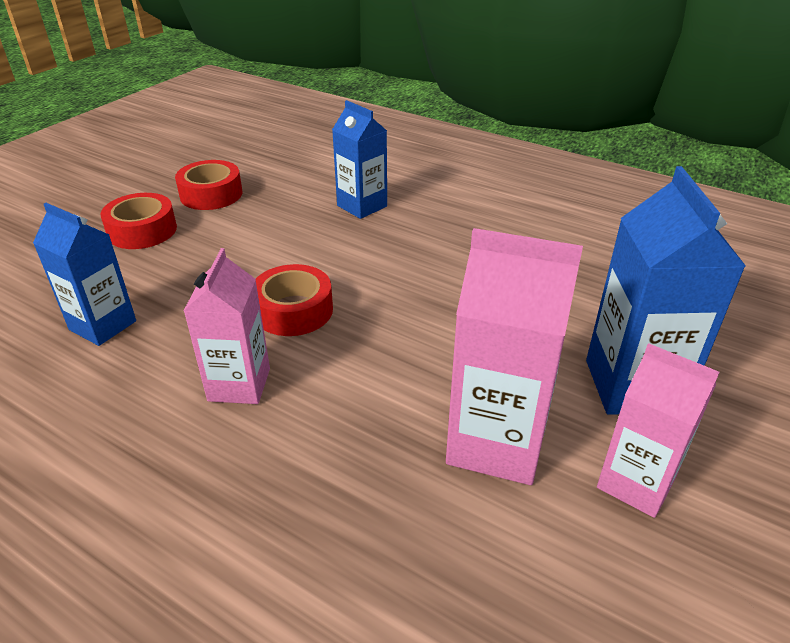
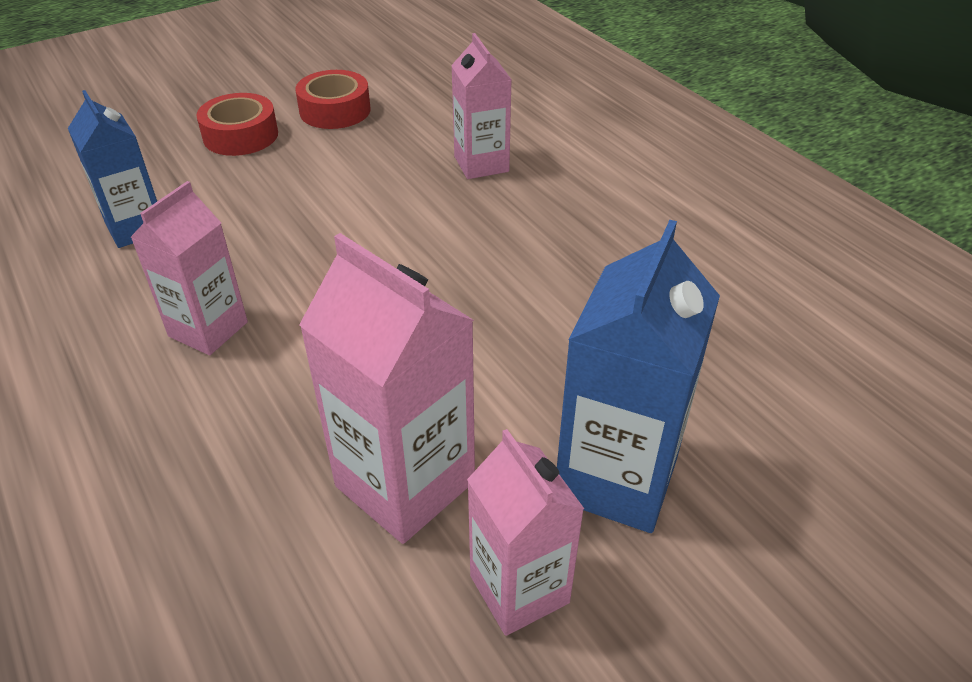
camera: 25 degrees right, 5 degrees up
red tape [256,264,333,336] -> none
blue carton [332,100,387,219] -> pink carton [451,33,512,179]

